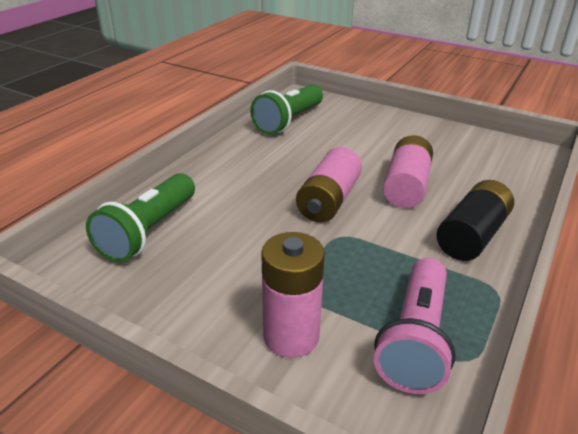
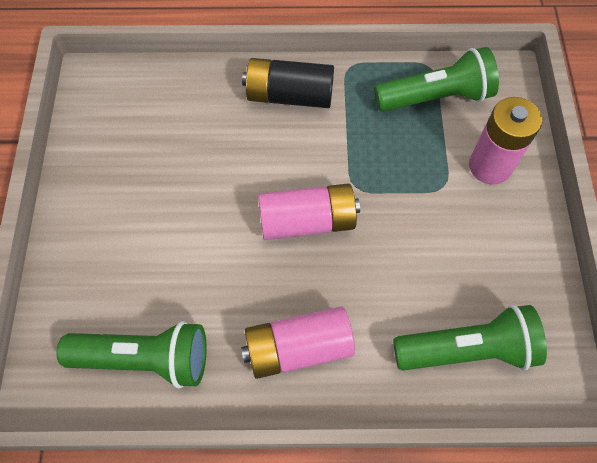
camera: 120 degrees left, 30 degrees up
pink flashlight [374,258,456,394] -> green flashlight [374,47,499,112]
pink battery [383,135,433,208] -> pink battery moved to [241,306,355,379]

